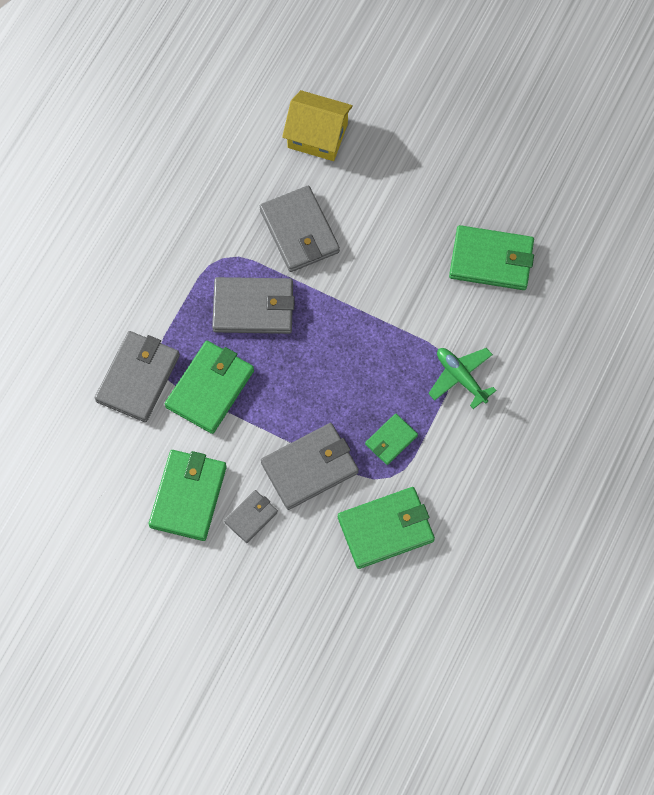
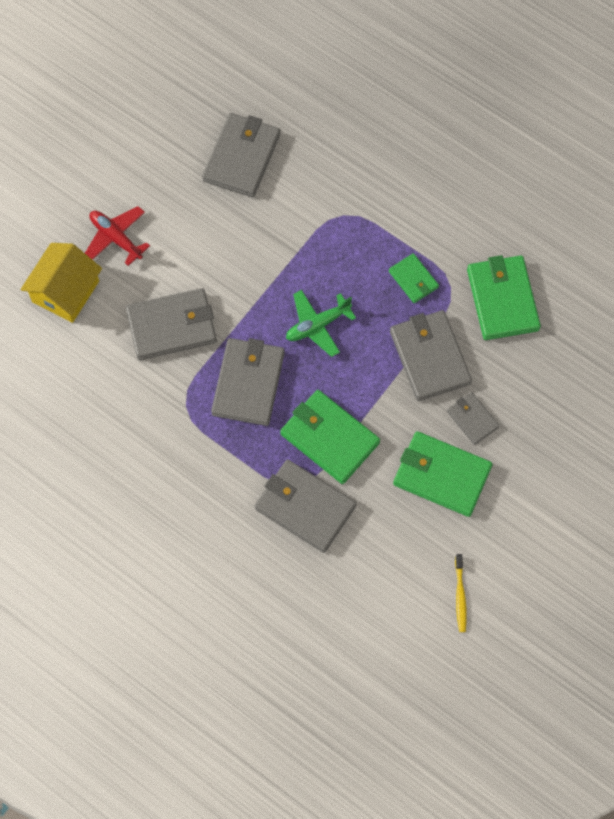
camera: 80 degrees left, 0 degrees up
green plane [428,348,497,409] -> green plane moved to [286,290,356,357]
green wallet [449,225,534,290] -> grey wallet [202,113,280,197]
none -> red plane [85,206,150,266]
none -> yellow toothbrush [455,554,467,632]

